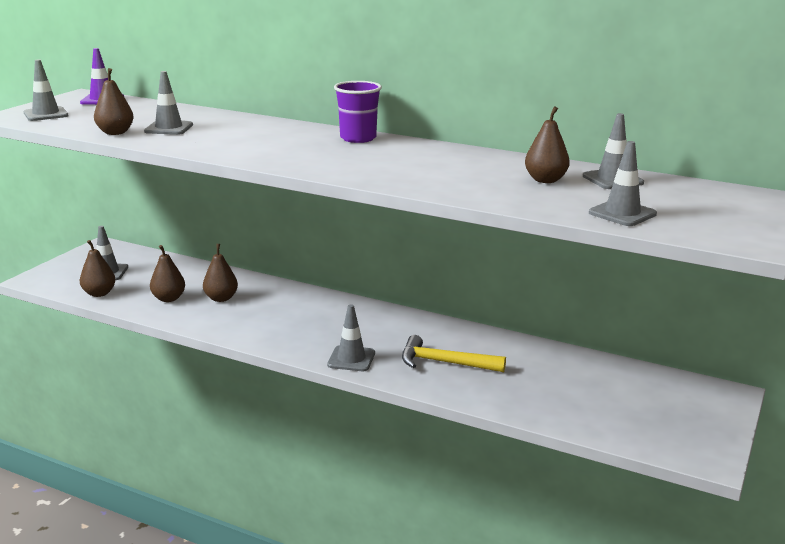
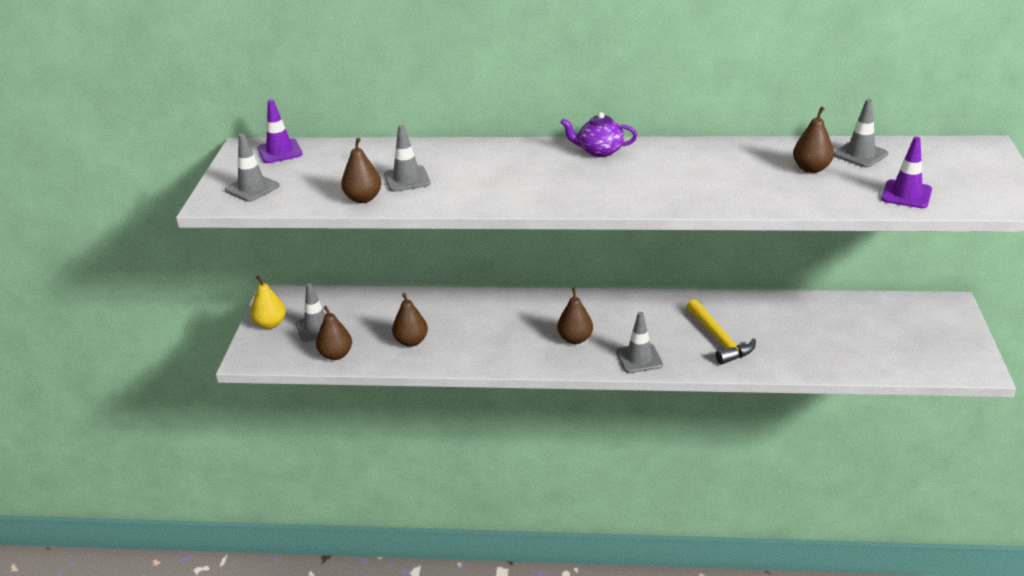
camera: 20 degrees left, 10 degrees up
brown pear [203,244,238,302] -> brown pear moved to [557,287,593,344]
purple cup [334,81,382,143] -> purple teapot [561,112,637,157]
yellow hammer [402,335,506,372] -> yellow hammer turned 105 degrees counterclockwise [686,299,756,365]
grey traffic cone [589,141,657,226] -> purple traffic cone [881,137,932,208]
none -> yellow pear [251,275,286,329]

